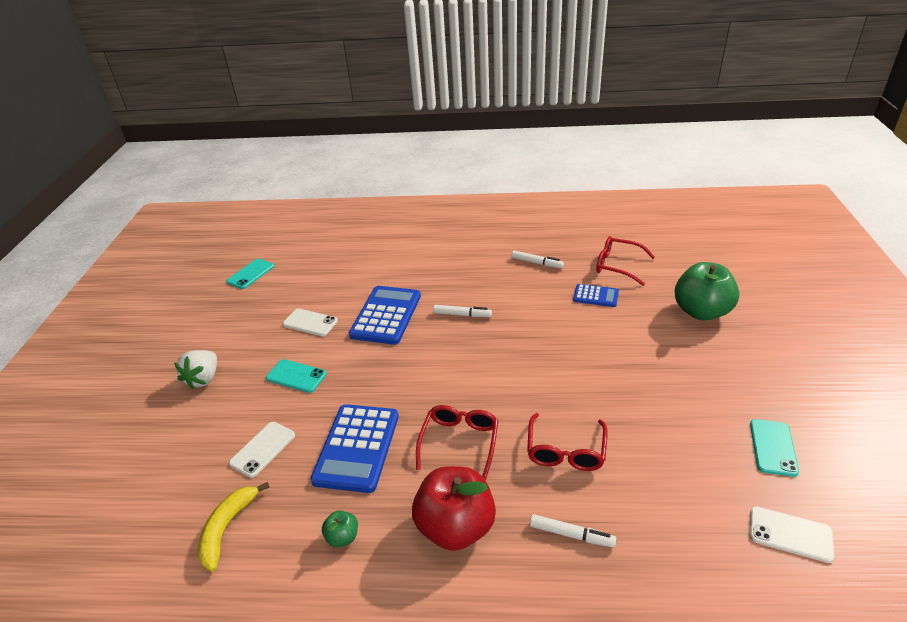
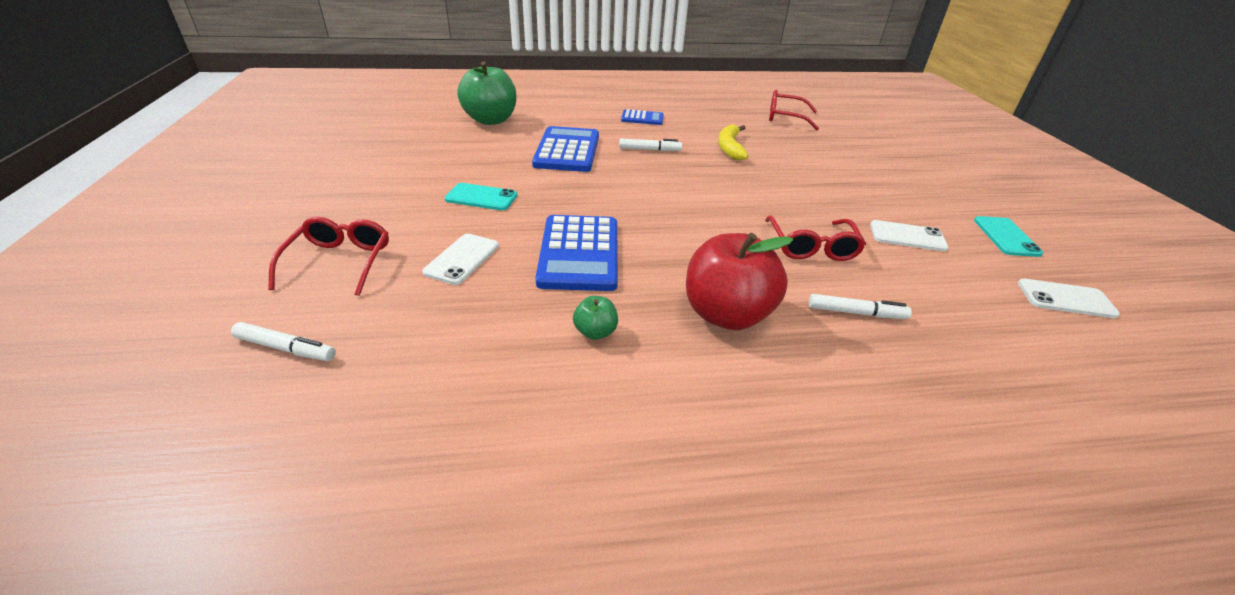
camera: 15 degrees left, 0 degrees up
white strawberry [174,350,217,390] -> none
yellow banana [198,482,269,572] -> yellow banana moved to [718,125,748,160]
turquoise phone [226,259,274,289] -> none
white phone [283,309,338,336] -> white phone moved to [870,220,949,251]
red glasses [416,405,499,481] -> red glasses moved to [268,217,389,296]
white marker [512,251,564,268] -> white marker moved to [231,322,336,361]
blue calculator [573,284,619,307] -> blue calculator moved to [621,109,664,125]
green apple [675,262,739,321] -> green apple moved to [457,61,516,125]

